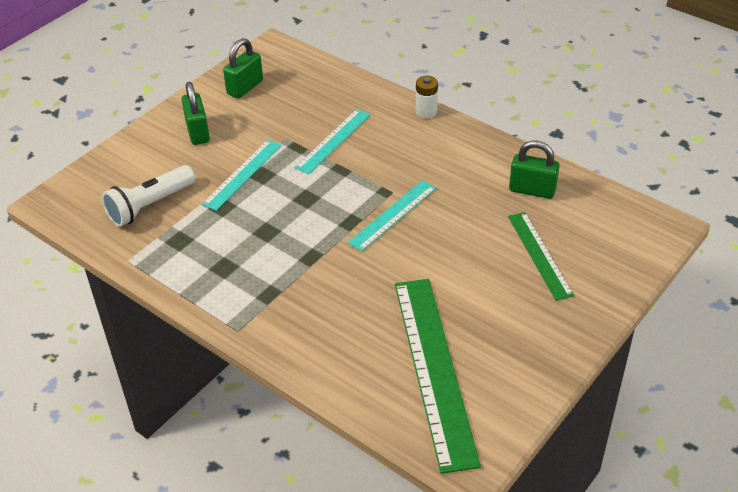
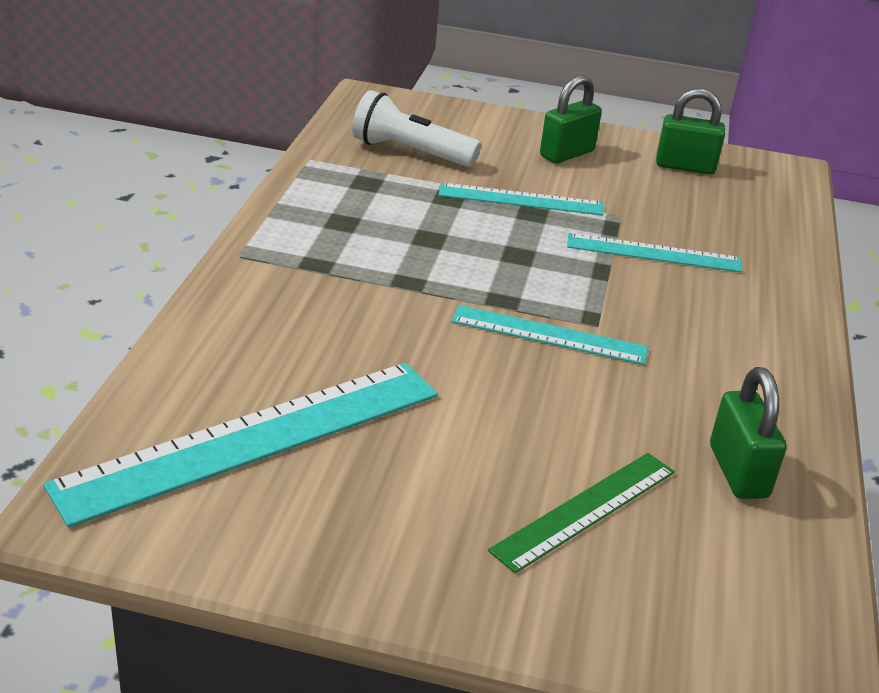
camera: 60 degrees right, 10 degrees down
green ruler [395,279,481,474] -> turquoise ruler [43,363,438,528]
white battery [416,76,438,119] -> none

